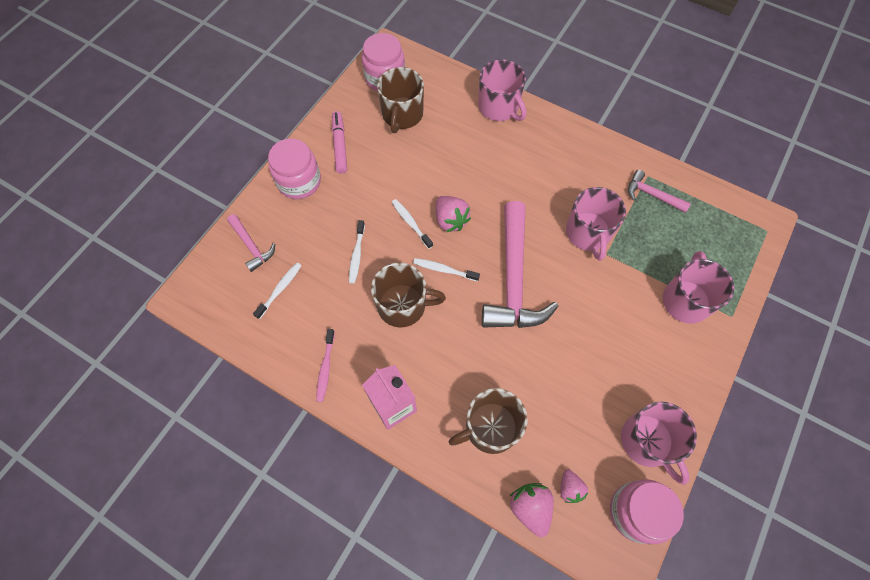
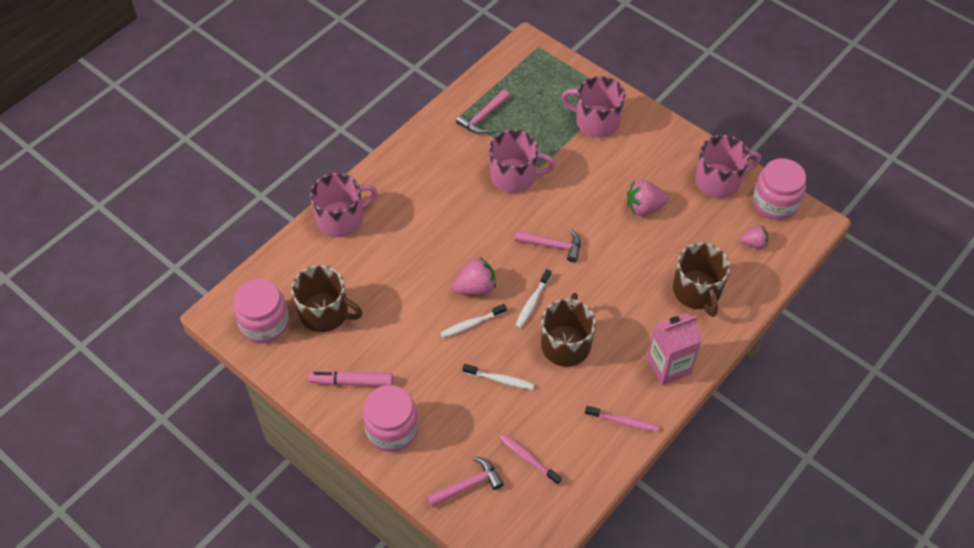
camera: 80 degrees left, 10 degrees down
white toothbrush [253,262,302,319] -> pink toothbrush [500,434,561,485]
pink hammer [482,201,559,328] -> pink hammer [515,229,580,262], size x0.49
pink strawberry [509,483,554,537] -> pink strawberry moved to [627,180,668,216]

